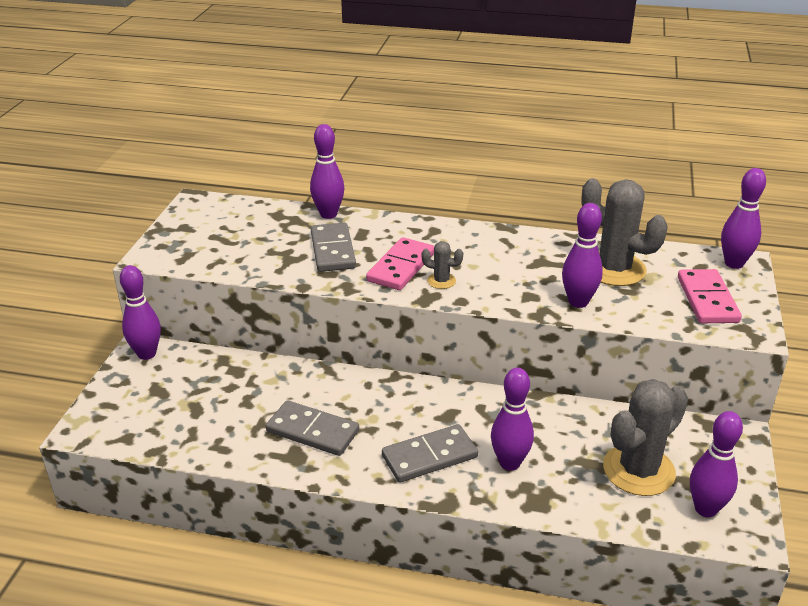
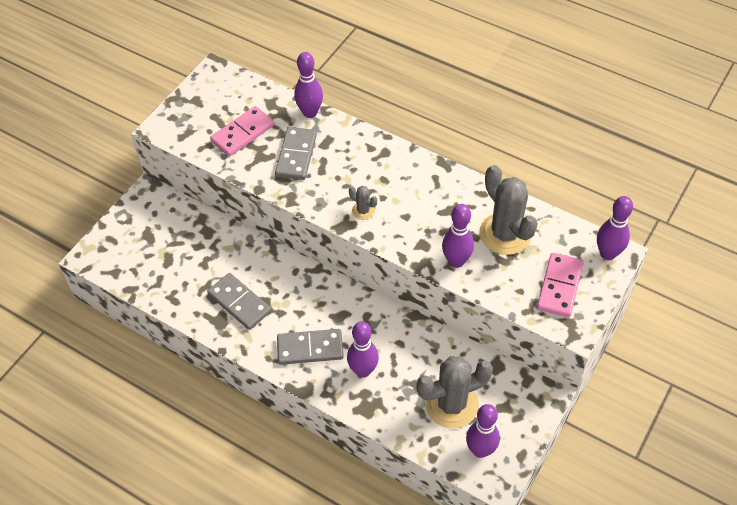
camera: 20 degrees right, 20 degrees up
purple bowling pin [120,265,161,360] -> none
pink domino [366,237,434,290] -> pink domino moved to [210,106,274,156]

